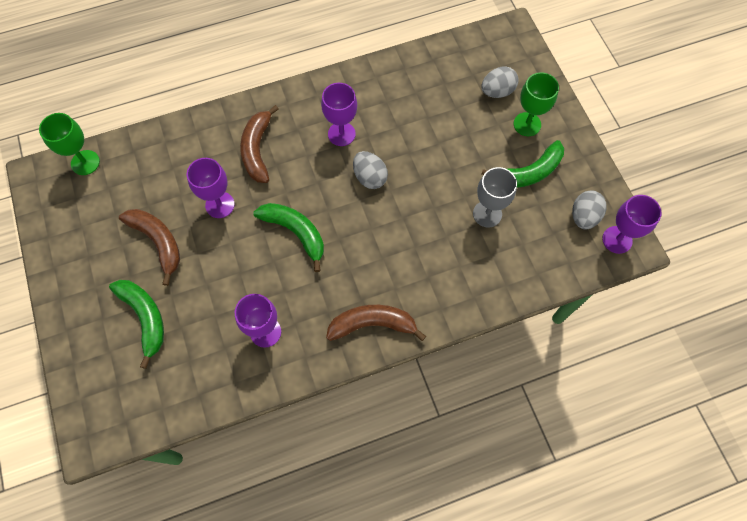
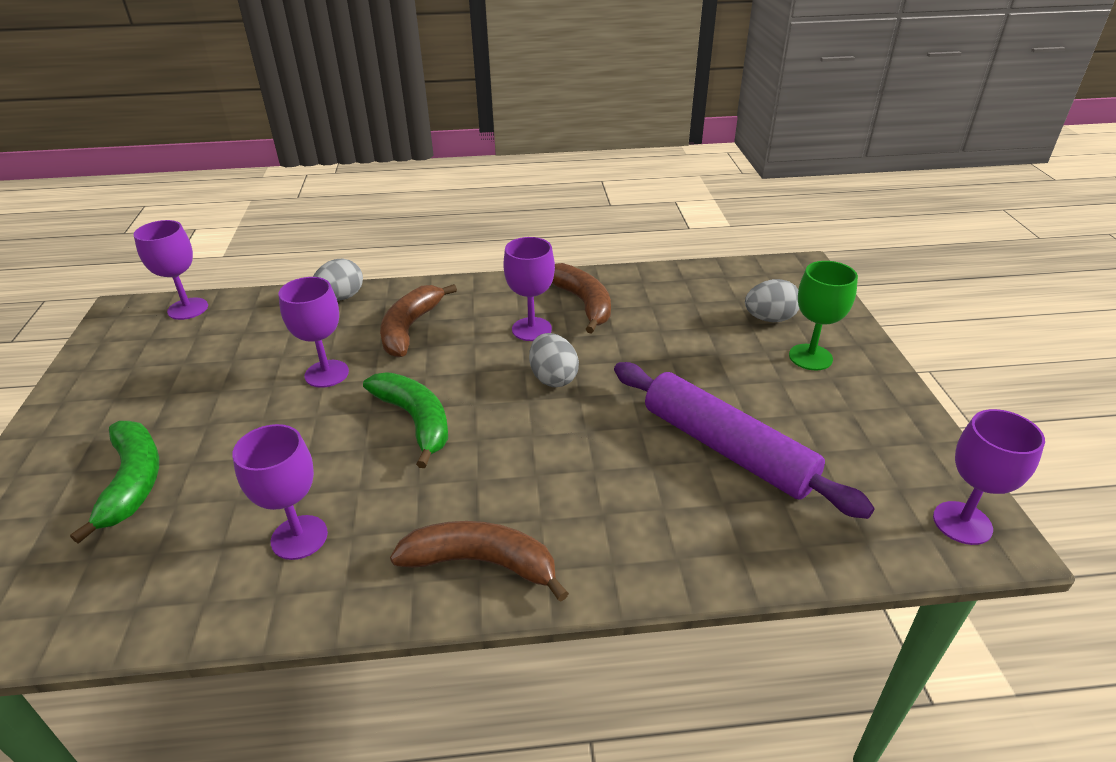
camera: 15 degrees right, 30 degrees down
green goblet [39,113,100,175] -> purple goblet [133,220,208,320]
brown banana [119,209,180,286] -> brown banana moved to [552,263,611,334]
grey goblet [473,167,517,227] -> purple rolling pin [614,362,875,519]
green banana [482,140,564,188] -> none
grey egg [572,190,607,229] -> grey egg moved to [313,258,363,301]

